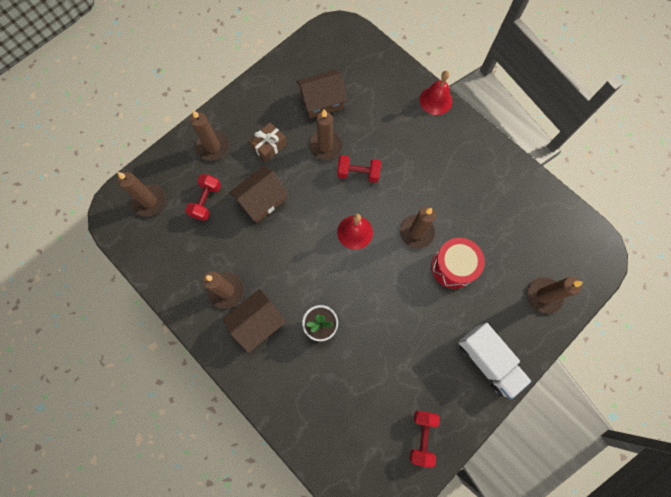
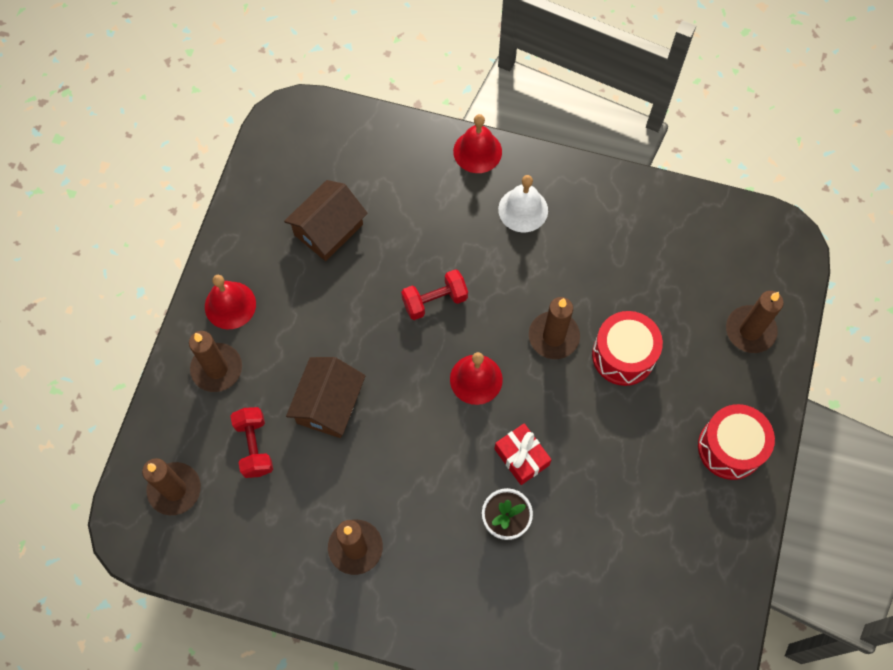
camera: 30 degrees left, 5 degrees down
brown house [222,289,286,353] -> none
brown gift [249,123,287,162] -> none
brown candle [309,109,342,160] -> none
red dumbbell [410,411,440,468] -> none
white truck [458,323,532,399] -> red drum [698,404,775,480]
none -> red bell [205,275,256,329]
none -> red gift [495,423,551,485]
none -> white bell [498,175,548,232]

